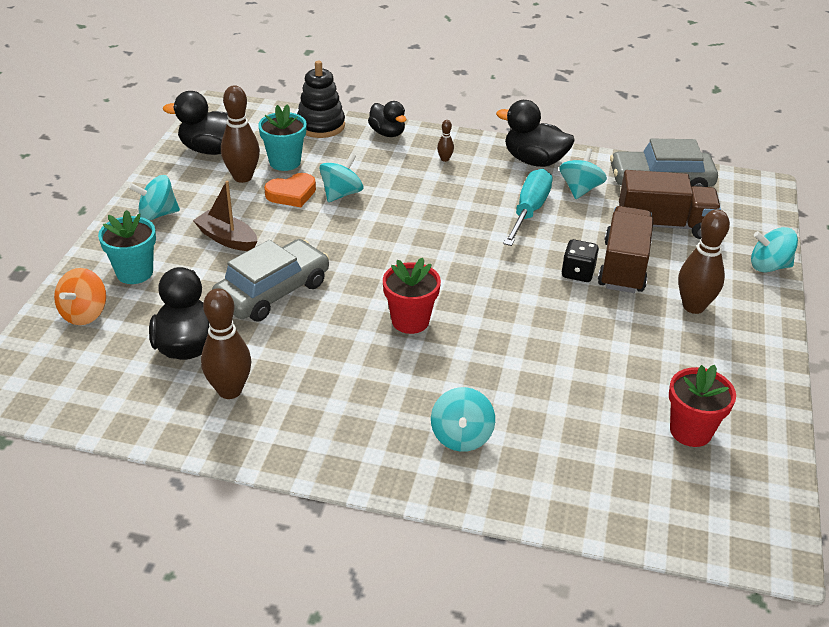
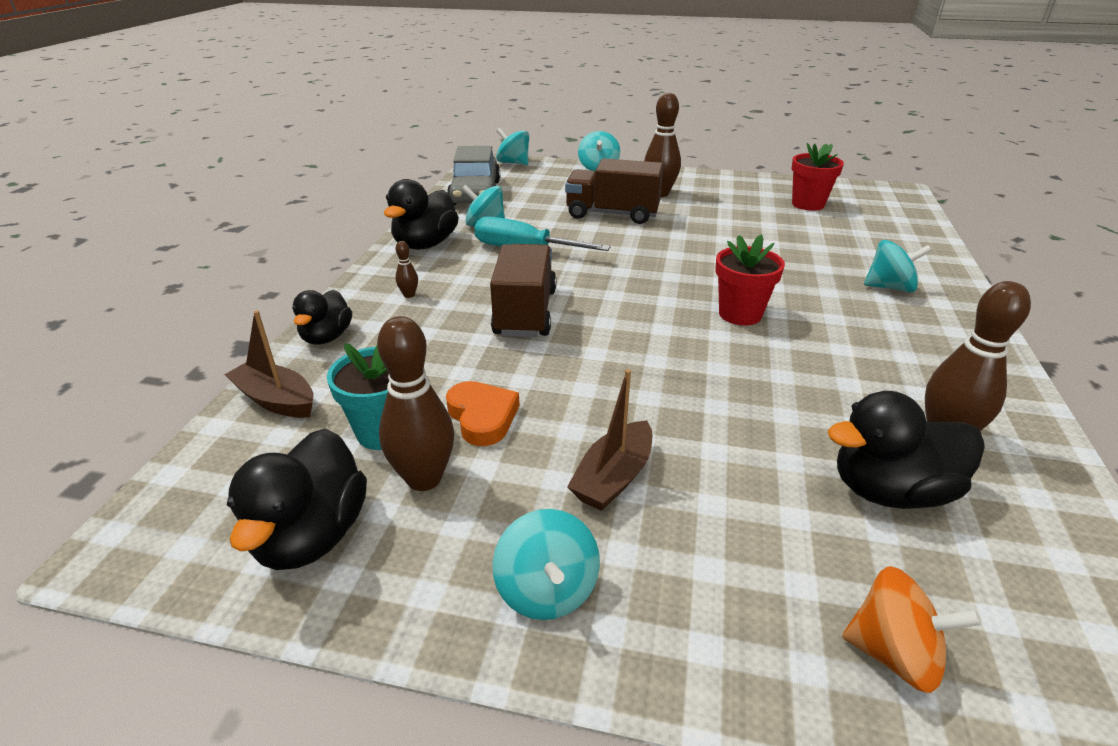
camera: 90 degrees left, 5 degrees down
turquoise flower pot [98,210,156,284] -> none
grey car [212,239,329,322] -> none
black stacking toy [297,61,345,138] -> brown boat [224,310,313,418]
turquoise spinning top [319,153,363,202] -> turquoise spinning top moved to [496,128,529,165]
black duck [368,101,407,137] -> black duck turned 135 degrees clockwise [292,290,352,345]
black dice [561,239,599,282] -> none
brown truck [619,170,721,239] -> brown truck moved to [490,244,556,337]

